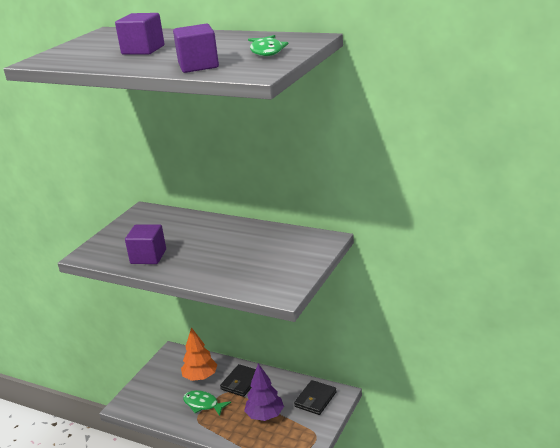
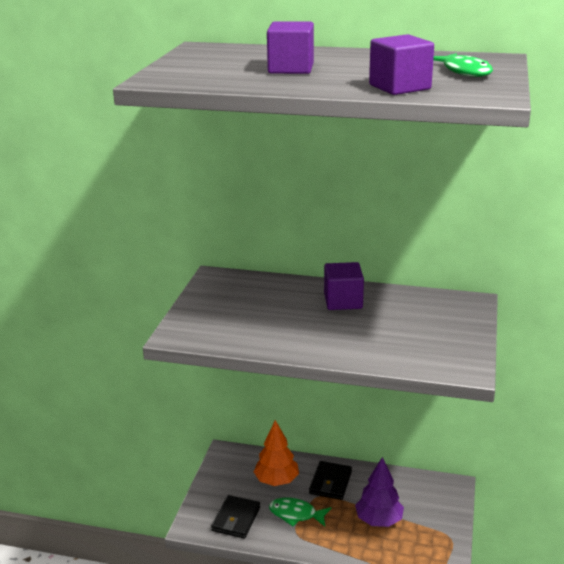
camera: 15 degrees left, 0 degrees up
purple cube [125,225,166,264] -> purple cube moved to [324,262,364,310]
black wallet [294,380,337,415] -> black wallet moved to [211,495,260,538]

